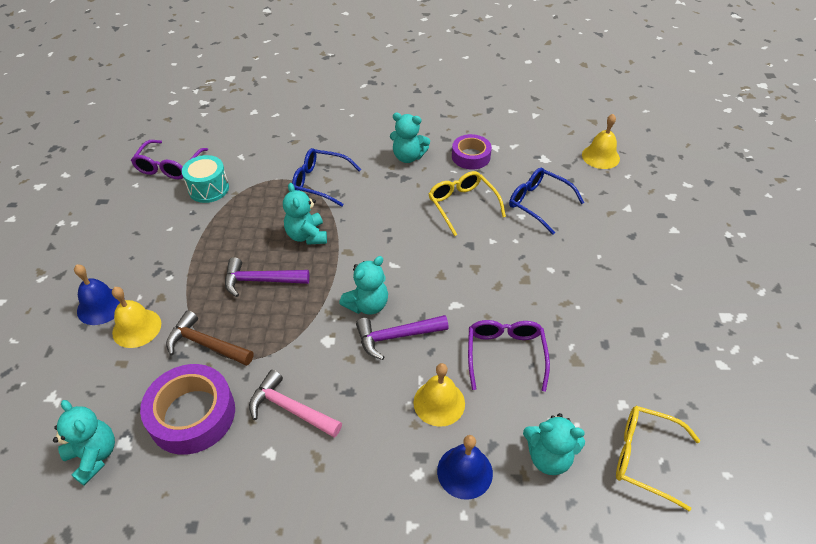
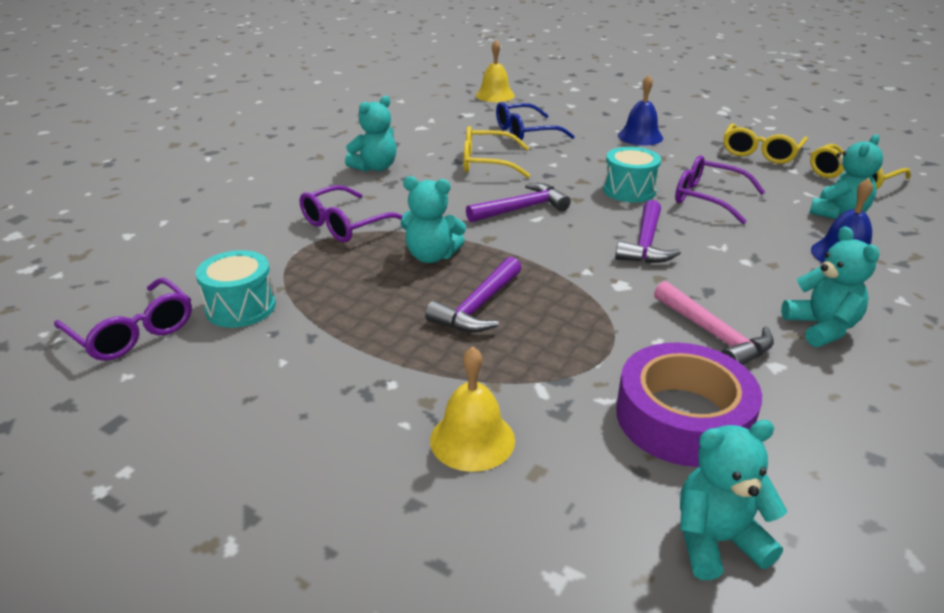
camera: 60 degrees left, 15 degrees down
blue bell [74,264,125,325] -> blue bell moved to [618,75,663,146]
brown hammer [166,310,253,366] -> none
pink hammer [249,370,342,438] -> pink hammer turned 90 degrees counterclockwise [654,281,774,365]
blue glasses [292,148,361,207] -> purple glasses [300,185,402,242]
turquoise teddy bear [339,256,388,315] -> turquoise teddy bear moved to [781,226,879,347]
yellow bell [413,363,465,427] -> none
purple tape [452,134,492,169] -> none
none -> purple hammer [466,183,571,222]
none -> turquoise drum [603,147,661,202]
none -> yellow glasses [723,123,808,164]

